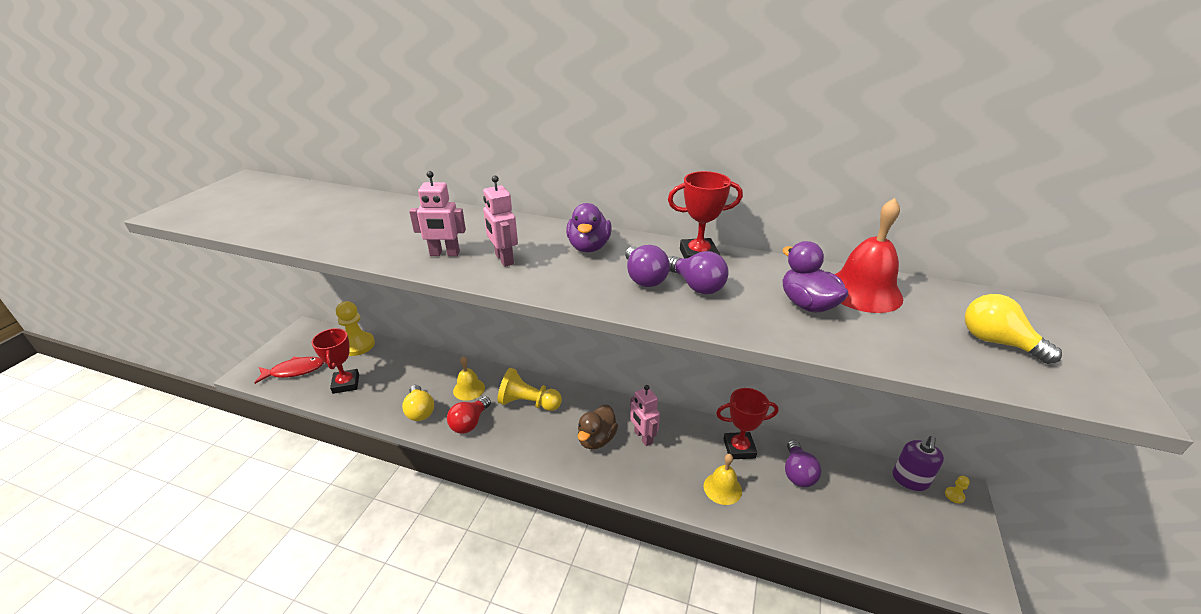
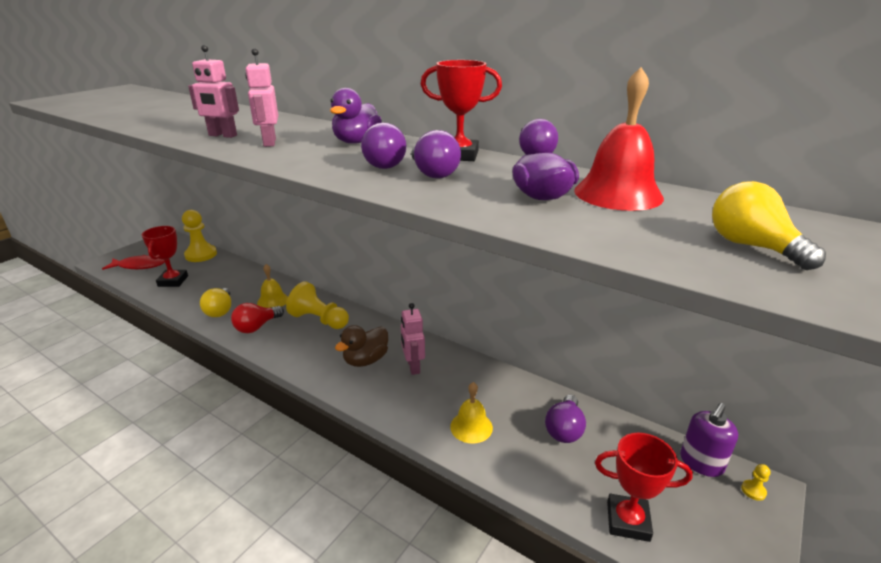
camera: 15 degrees right, 5 degrees down
red trophy [716,388,778,459] -> red trophy moved to [595,433,693,542]

